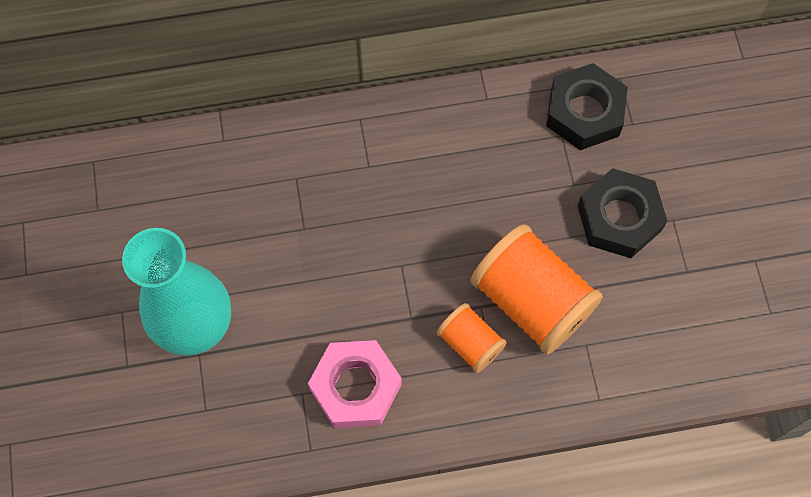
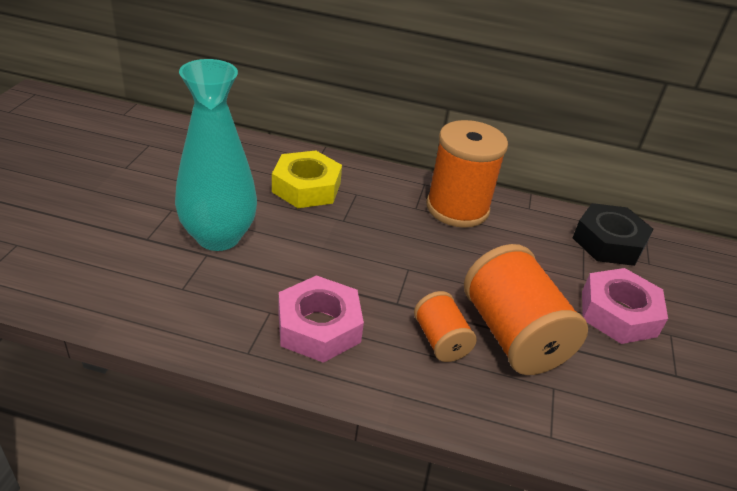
camera: 20 degrees right, 30 degrees down
black nut [578,168,667,258] -> pink nut [582,268,668,344]
none -> yellow nut [272,150,342,208]
none -> orange spool [426,120,508,228]

